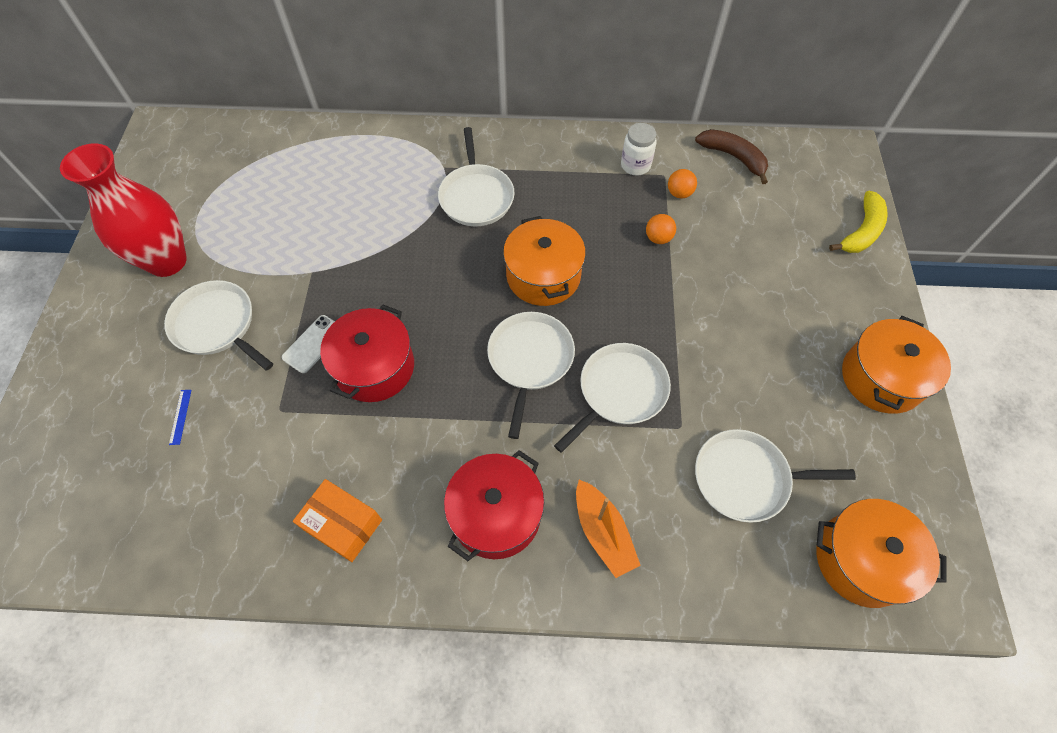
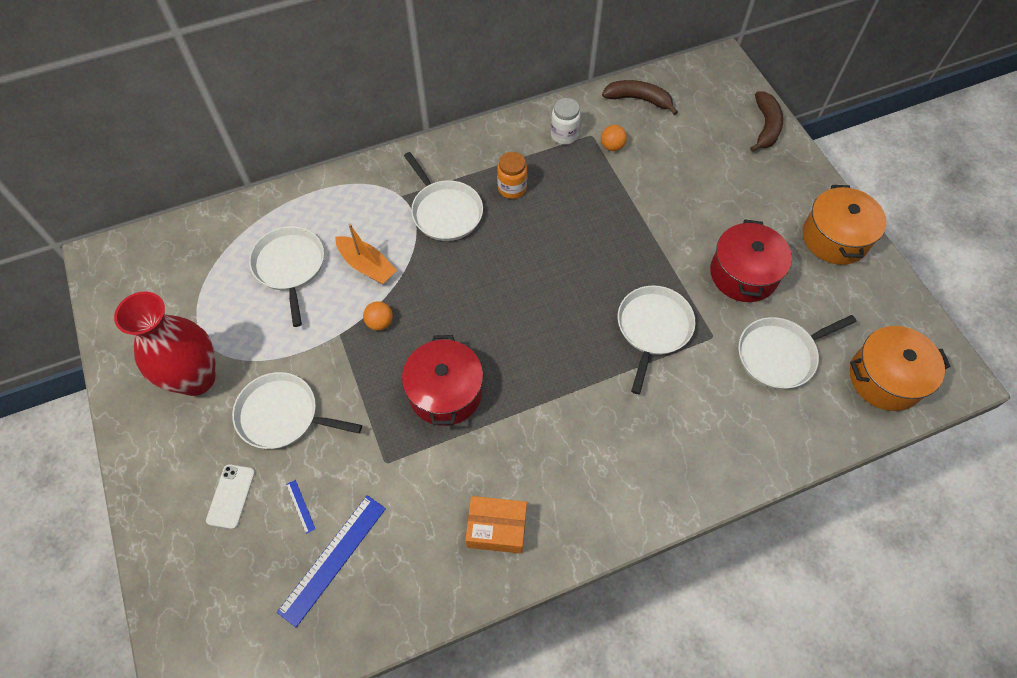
camera: 25 degrees left, 0 degrees up
white phone [282,315,335,373] -> white phone moved to [206,464,255,529]
red pot [444,450,544,561] -> red pot moved to [710,219,792,302]
white pan [487,312,575,439] -> white pan moved to [249,226,324,327]
orange pot [503,216,586,306] -> none
orange boat [576,480,641,578] -> orange boat moved to [335,224,397,284]
orange ball [646,214,676,244] -> orange ball moved to [363,301,393,331]
yellow banana [829,191,888,253] -> brown banana [750,92,783,152]
none -> blue ruler [277,495,386,627]
none -> orange jar [497,152,527,199]

